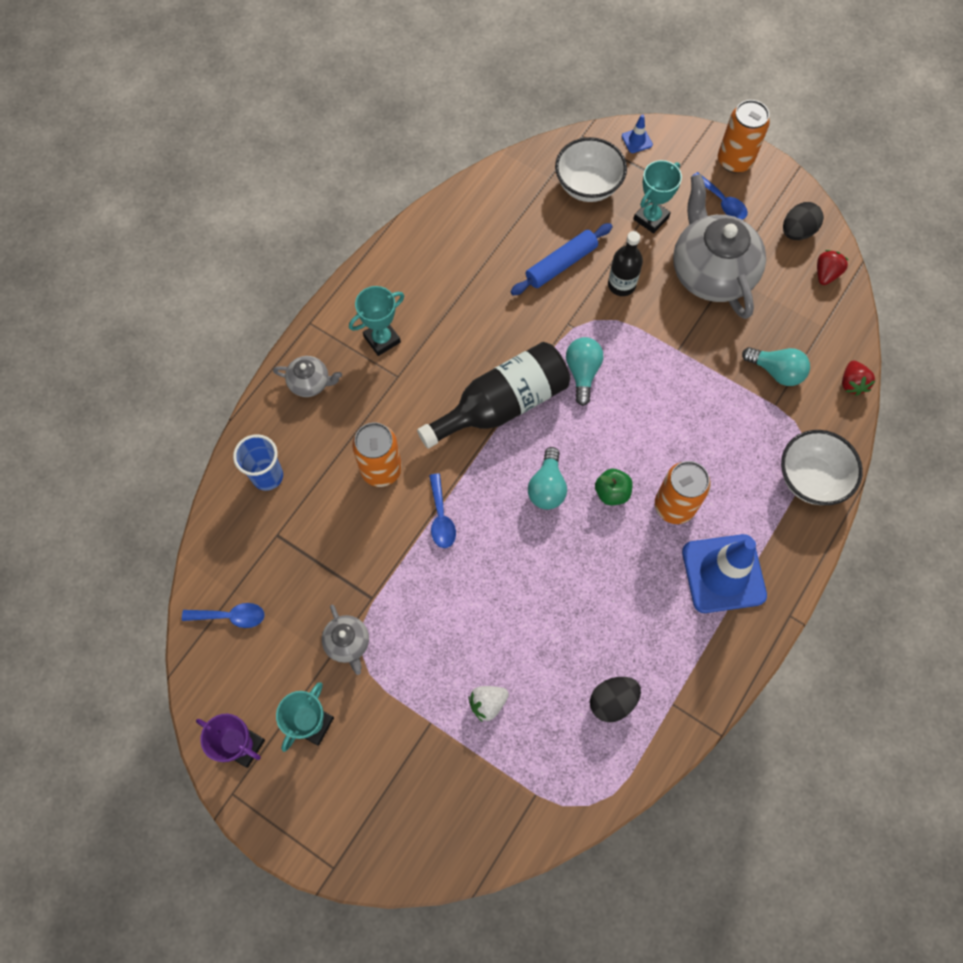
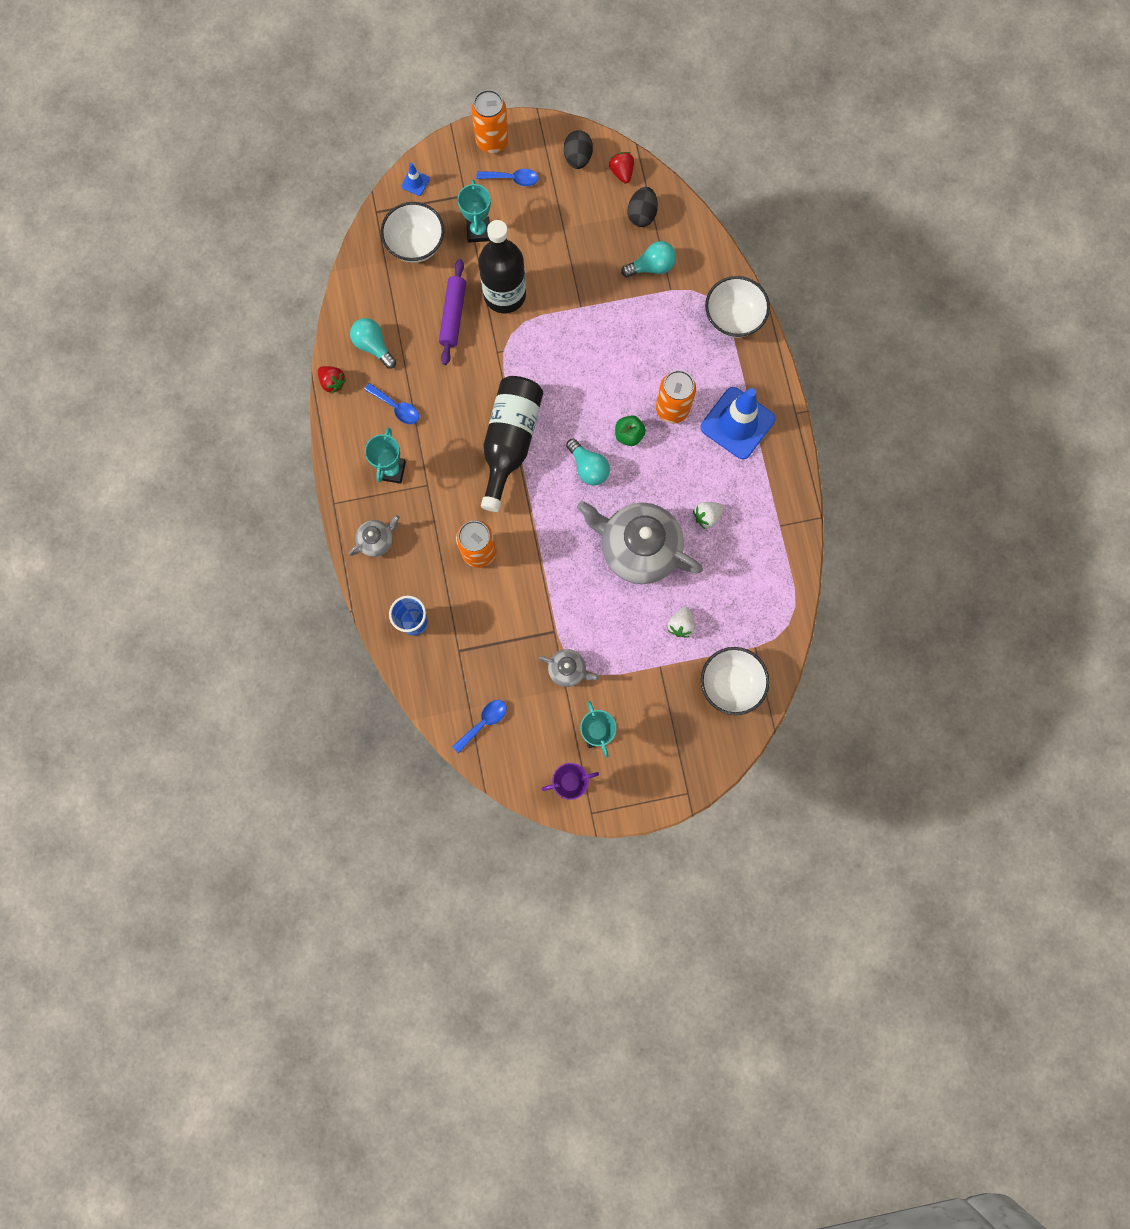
camera: 45 degrees left, 10 degrees up
blue spoon [429,473,456,548] -> blue spoon moved to [364,383,419,424]
blue rolling pin [510,223,612,296] -> purple rolling pin [439,259,466,365]
turquoise light bulb [566,337,603,406] -> turquoise light bulb moved to [350,318,396,369]
black egg [590,677,641,722] -> black egg moved to [628,187,658,227]
black bottle [608,231,643,296] -> black bottle [478,220,526,313], size x1.74
grey teapot [673,174,766,319] -> grey teapot moved to [577,501,703,584]
red strawberry [842,361,876,396] -> red strawberry moved to [318,366,346,394]
none -> white strawberry [693,502,724,529]
none -> white bowl [701,647,769,715]

